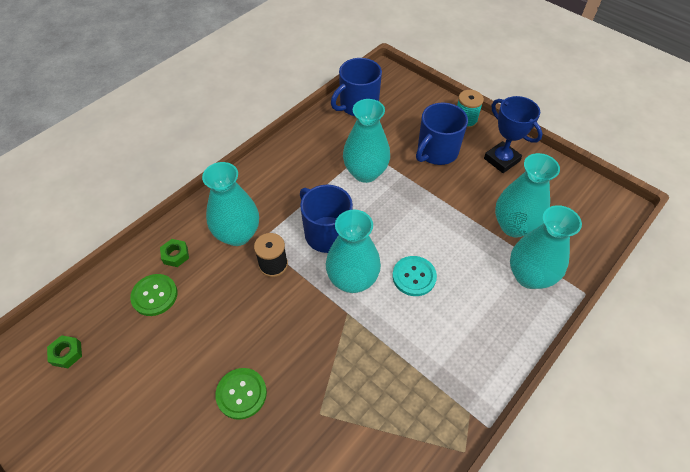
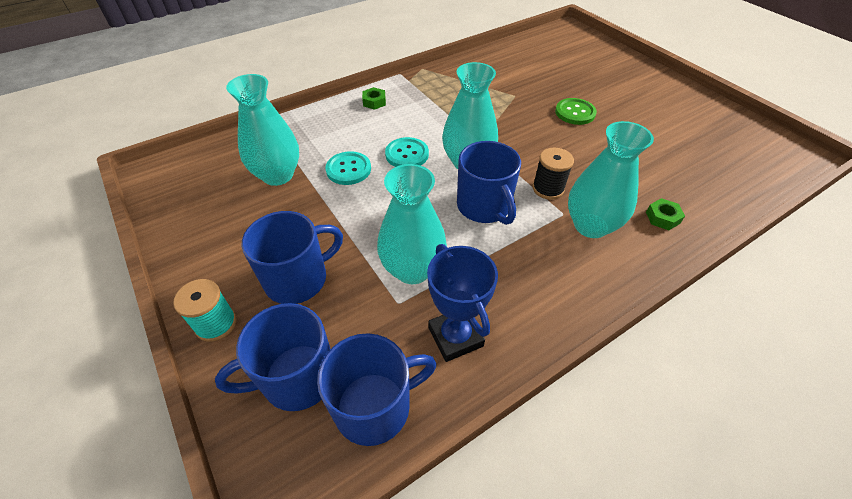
camera: 165 degrees left, 5 degrees down
green nut [47,335,82,368] -> green nut moved to [362,87,386,110]
green button [130,274,177,316] -> none
blue trophy [484,96,543,173] -> blue trophy moved to [427,244,498,362]
turquoise vase [510,205,582,289] -> none
none -> blue mug [215,303,330,411]
none -> turquoise button [325,151,371,185]

